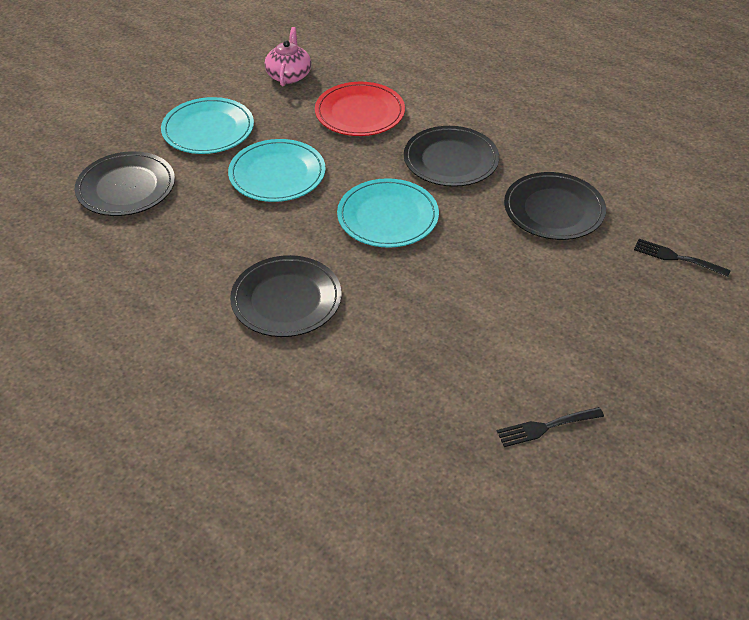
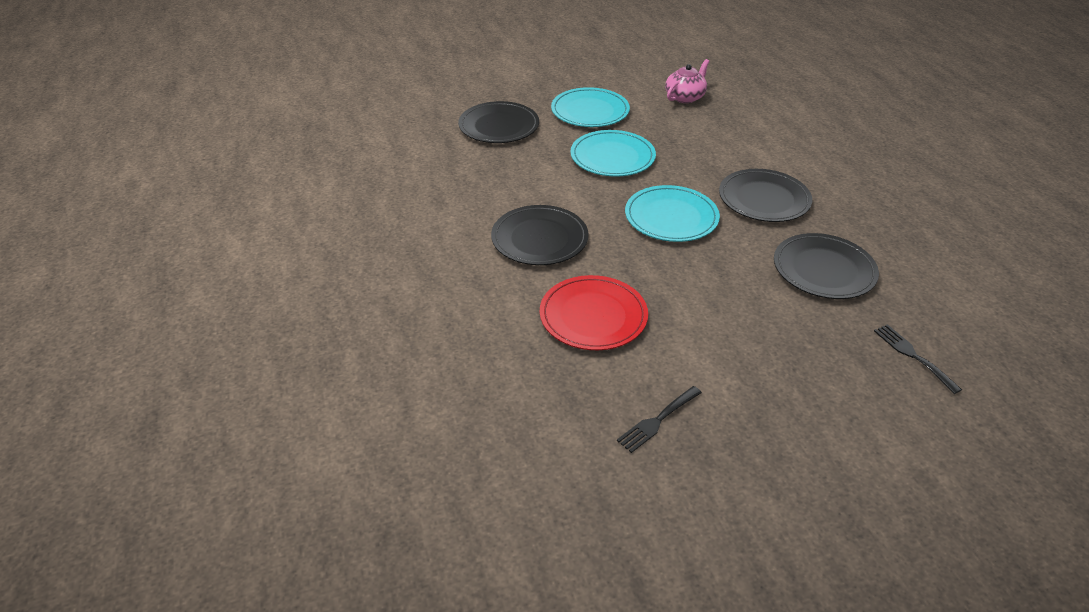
camera: 35 degrees right, 5 degrees down
red plate [315,82,405,136] -> red plate moved to [540,275,648,350]
black fork [497,407,604,447] -> black fork turned 60 degrees counterclockwise [617,386,702,453]

